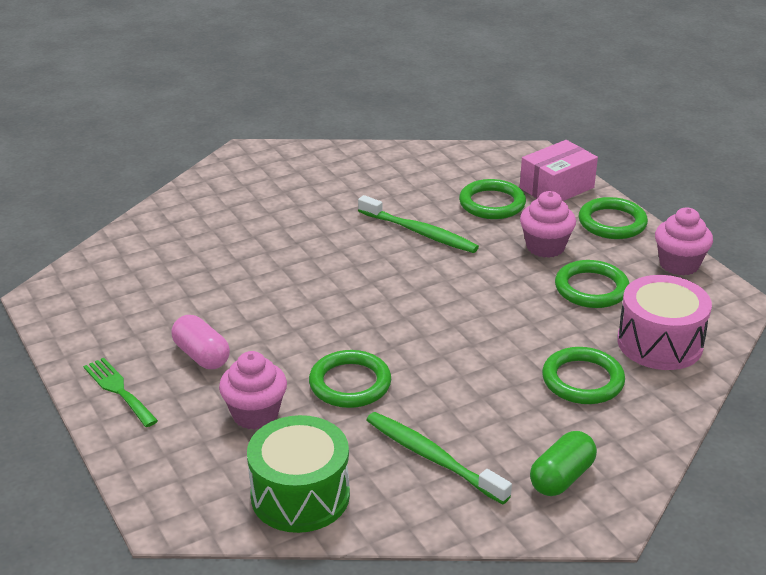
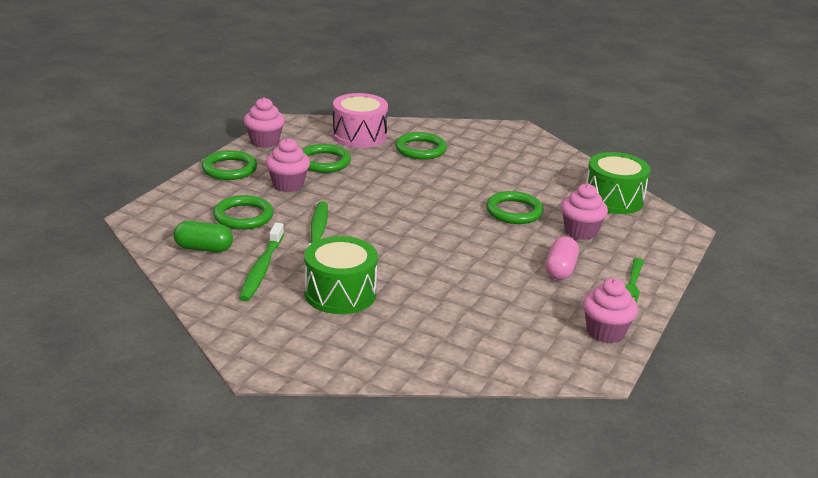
camera: 125 degrees left, 5 degrees down
green toothbrush [366,412,512,504] -> green toothbrush moved to [239,223,284,301]
pink box [520,140,598,201] -> none
green capsule [530,431,597,496] -> green capsule moved to [173,221,233,252]
none -> green drum [305,236,378,314]
none -> pink cupcake [583,278,638,343]

